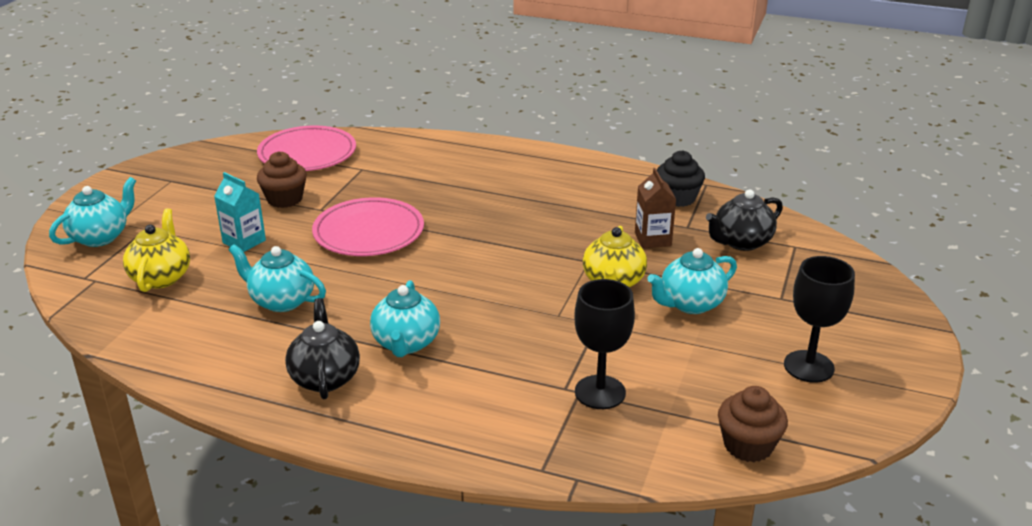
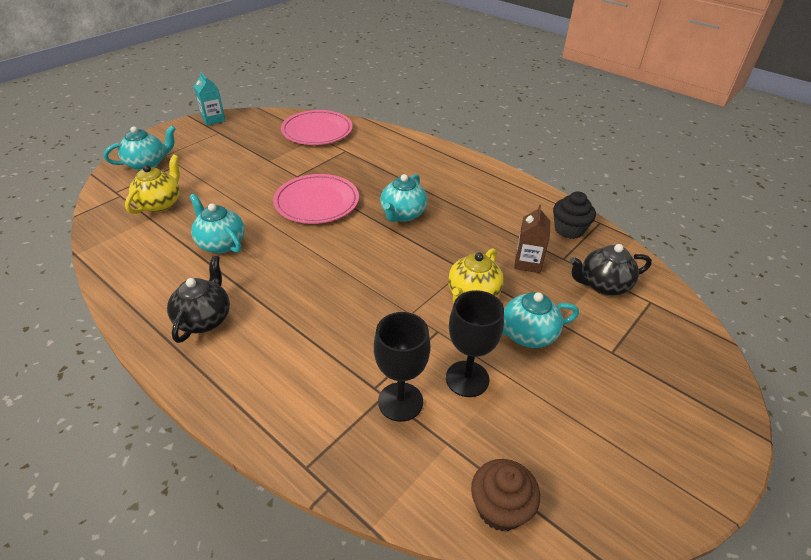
camera: 20 degrees right, 10 degrees up
turquoise carton [214,172,266,252] -> turquoise carton moved to [194,72,225,125]
brown cupcake [257,151,307,208] -> none
turquoise teapot [370,280,440,357] -> turquoise teapot moved to [380,174,427,222]
black goblet [784,256,855,383] -> black goblet moved to [446,290,504,397]

